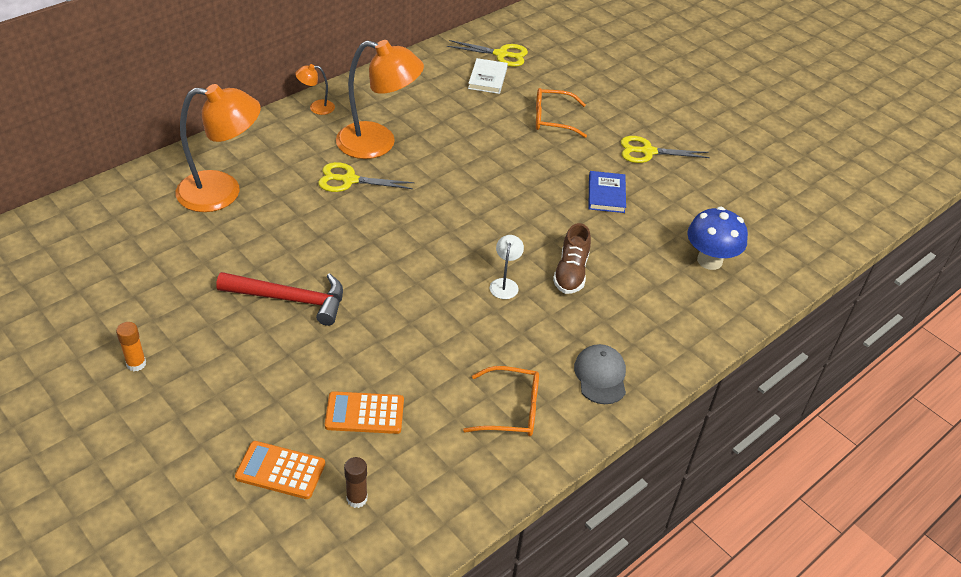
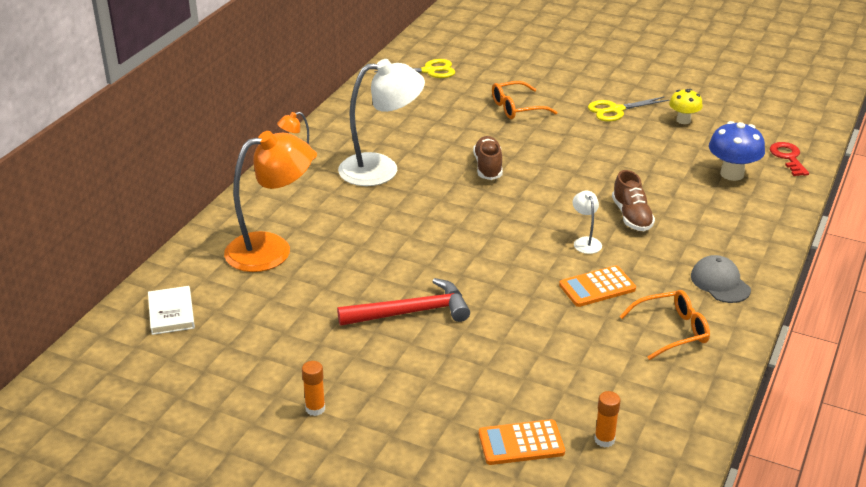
camera: 20 degrees left, 10 degrees down
yellow scissors [318,162,414,192] -> none
orange calculator [325,391,404,434] -> orange calculator moved to [559,266,636,307]
orange lamp [336,40,424,159] -> white lamp [338,59,425,186]
brown glue stick [344,457,367,508] -> orange glue stick [594,391,620,448]
white book [468,58,508,94] -> white book moved to [148,286,195,335]
blue book [589,171,626,213] -> none
none -> brown shoe [473,136,503,180]
none -> yellow mushroom [669,89,703,124]
none -> red key [770,142,809,176]

